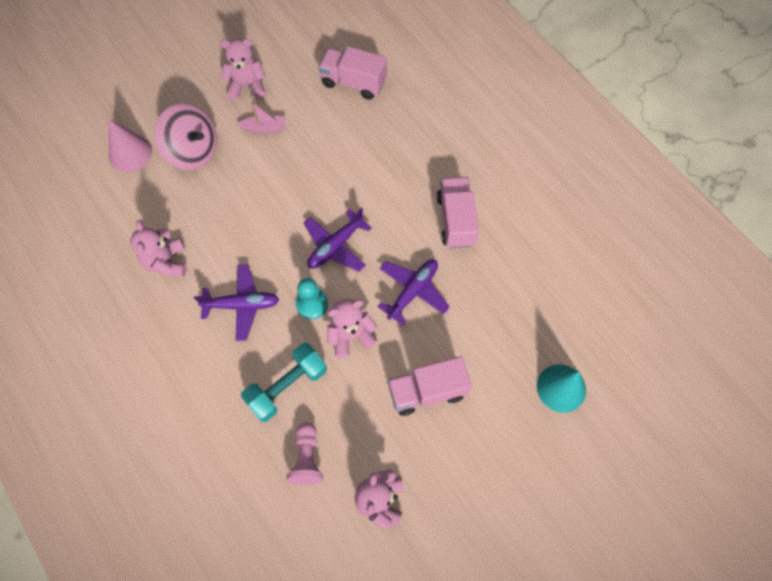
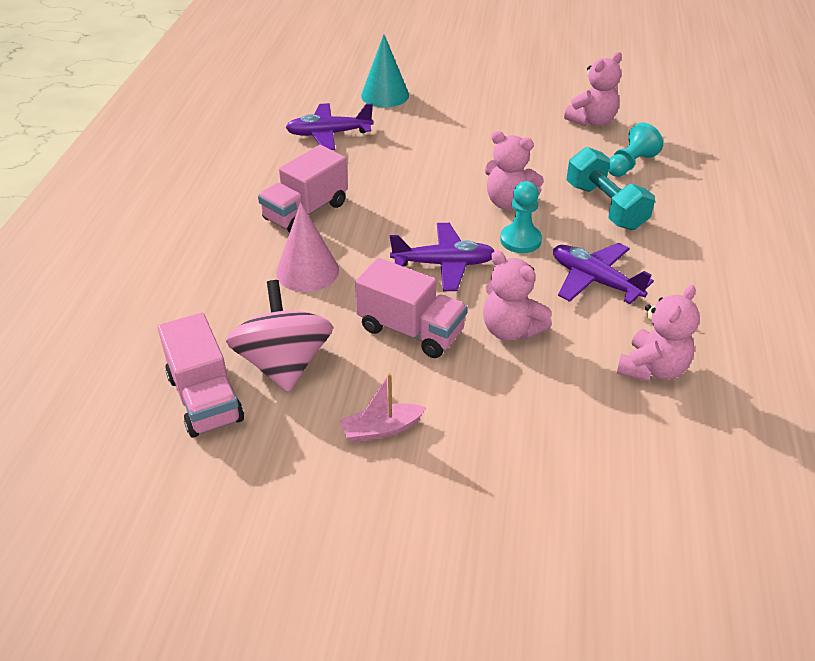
camera: 135 degrees left, 25 degrees down
pink cone [109,119,152,172] -> pink cone moved to [276,202,339,292]
pink spinning top [155,103,217,170] -> pink spinning top moved to [226,280,333,393]
pink teddy bear [220,39,266,100] -> pink teddy bear moved to [483,250,552,341]
pink boat [237,101,285,134] -> pink boat turned 60 degrees counterclockwise [340,373,426,442]
turquoise dumbbell [241,343,327,422] -> turquoise dumbbell turned 60 degrees clockwise [567,147,655,230]
pink pawn [287,422,323,485] -> turquoise pawn [608,122,663,177]
purple plane [377,259,450,326] -> purple plane moved to [286,103,373,150]
pink truck [388,356,472,416] -> pink truck moved to [355,258,467,358]

